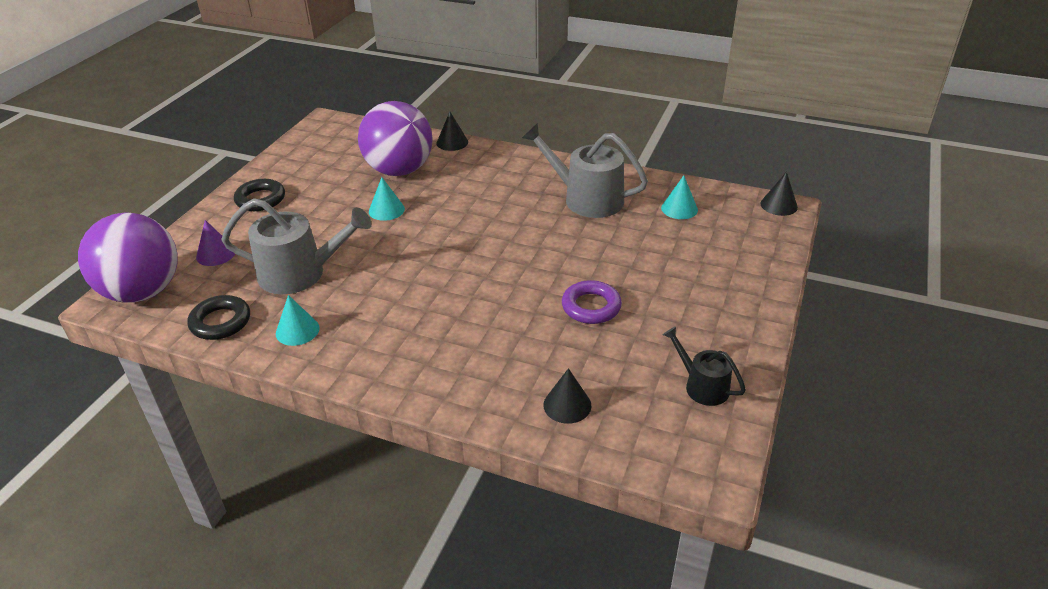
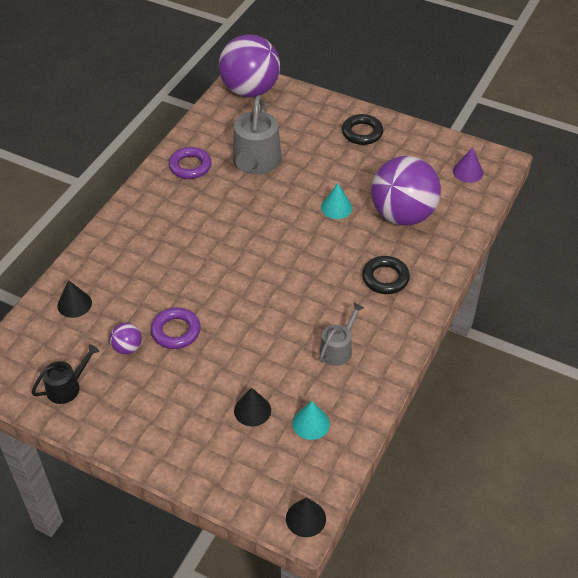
camera: 95 degrees right, 10 degrees up
black ring [187,295,250,340] -> black ring moved to [362,256,410,294]
purple cone [196,220,235,266] -> purple cone moved to [453,147,483,183]
turquoise cone [276,295,320,346] -> purple ring [169,147,212,179]
black cone [436,112,468,151] -> black cone moved to [234,387,271,426]
grey watering can [522,123,648,218] -> grey watering can [319,303,364,366], size x0.56
none -> purple ball [110,323,142,354]

